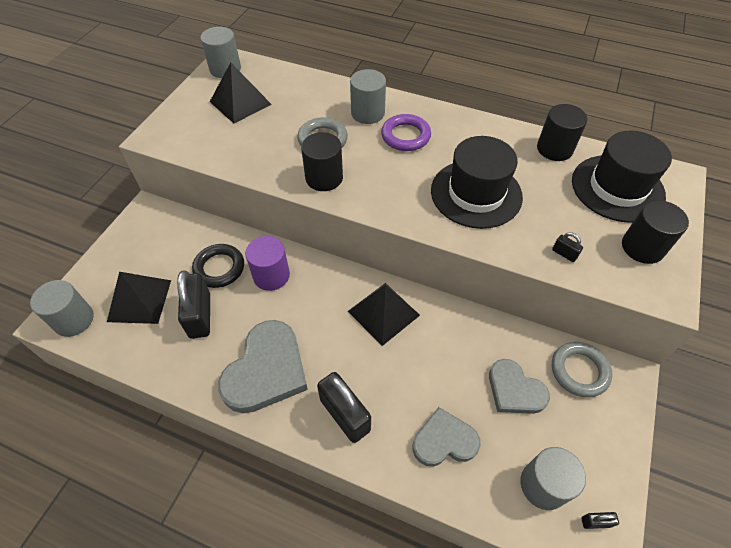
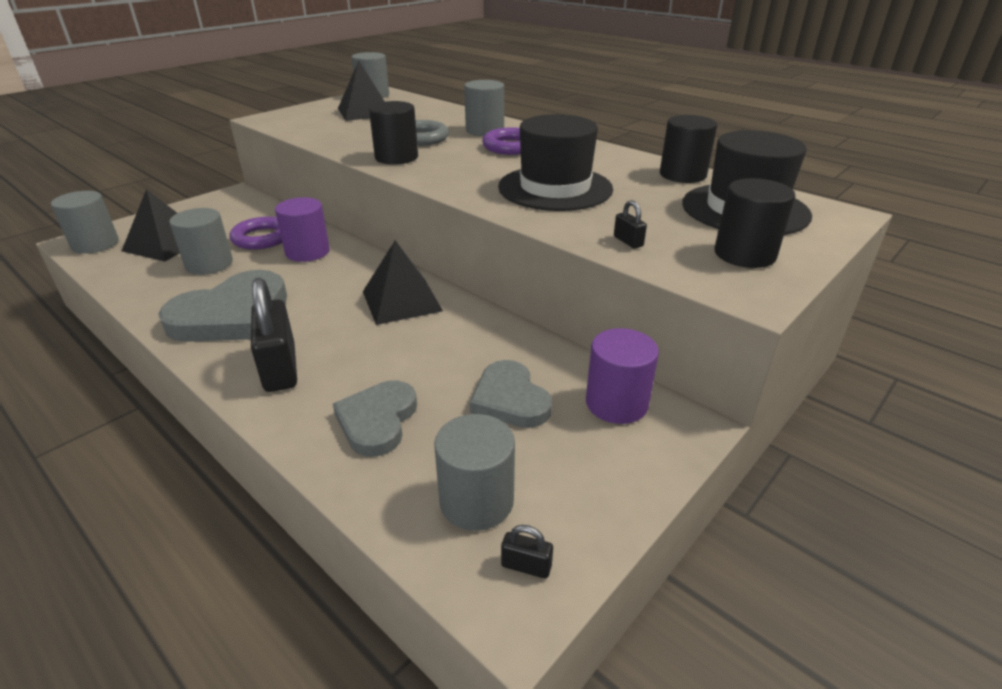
camera: 20 degrees right, 20 degrees down
black padlock [177,270,210,339] -> grey cylinder [169,208,233,275]
black ring [192,244,244,288] -> purple ring [229,217,282,250]
grey heart [413,407,481,467] -> grey heart turned 90 degrees counterclockwise [333,380,417,457]
grey ring [552,342,612,397] -> purple cylinder [586,328,659,424]

